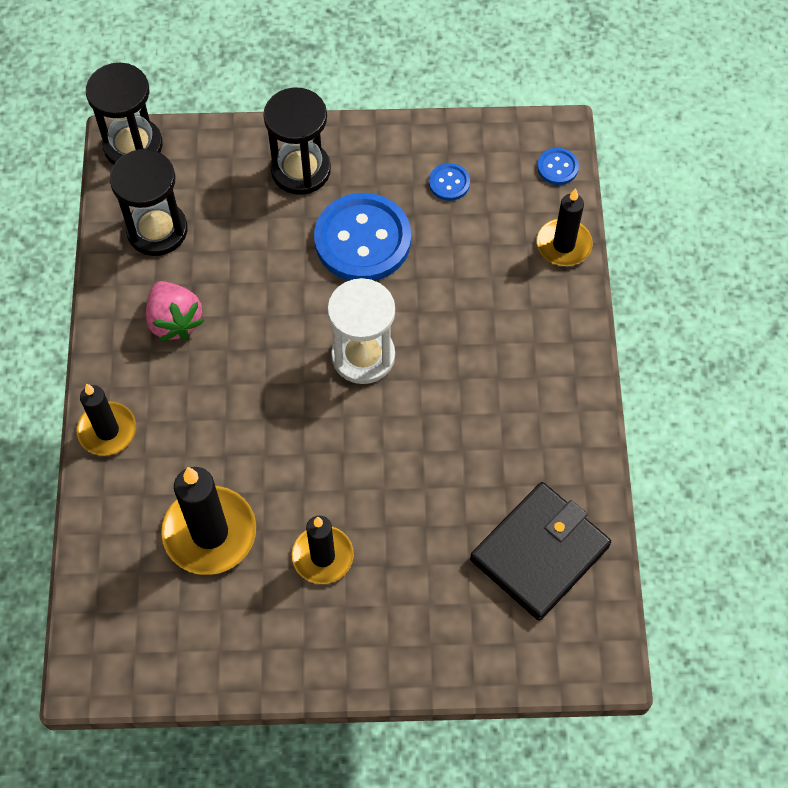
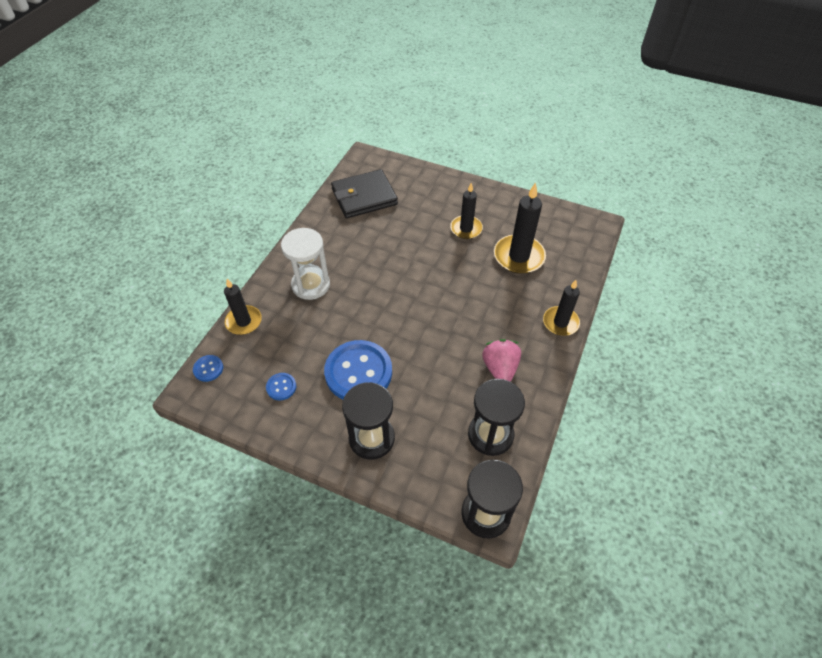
camera: 155 degrees left, 10 degrees down
white hourglass [327,278,395,384] -> white hourglass moved to [281,228,330,300]

